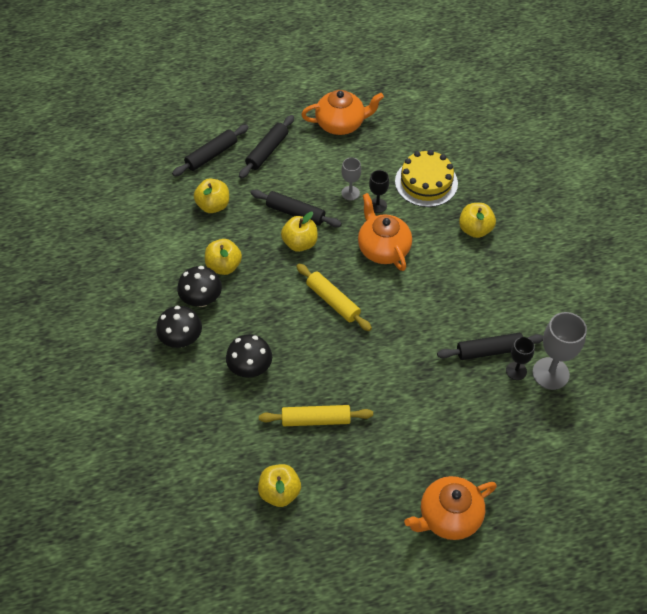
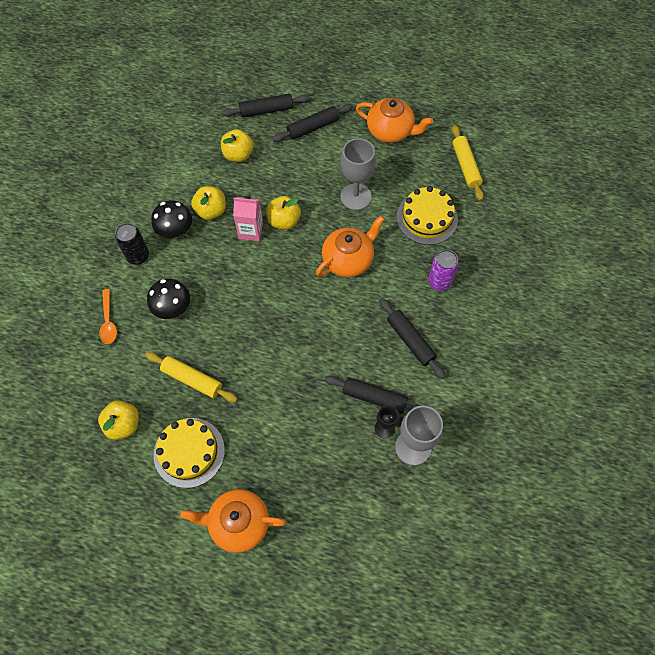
camera: 30 degrees right, 10 degrees up
black mushroom [156,306,202,348] -> black can [115,223,149,265]
black rolling pin [251,189,342,227] -> black rolling pin moved to [379,298,445,379]
yellow rolling pin [296,264,372,331] -> yellow rolling pin moved to [452,125,484,201]
grey goblet [341,157,361,200] -> grey goblet [341,138,376,210], size x1.76
orange teapot [358,193,412,271] -> orange teapot turned 45 degrees clockwise [316,216,385,277]
black goblet [369,170,389,213] -> none
yellow apple [459,203,496,238] -> purple can [428,250,459,291]
none -> orange spoon [99,289,117,344]
none -> yellow cake [153,418,225,488]
none -> pink carton [233,196,263,241]

